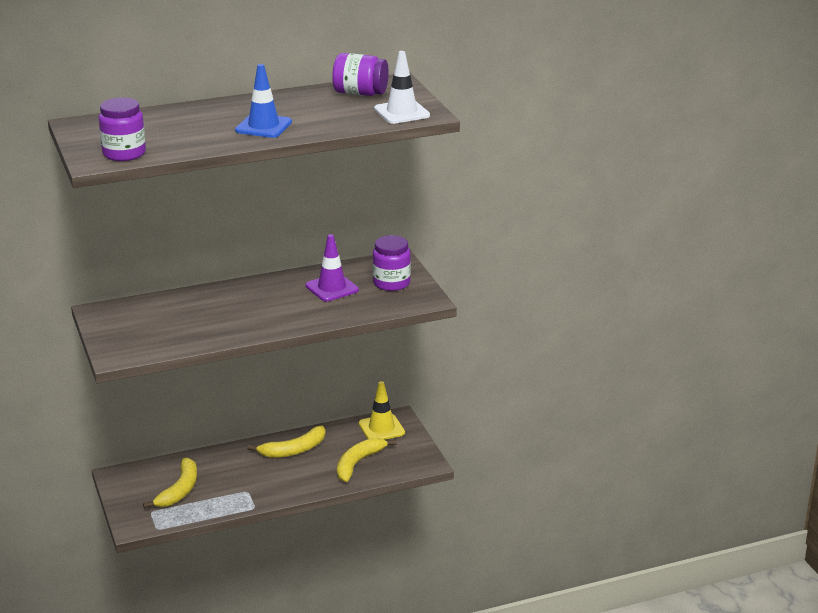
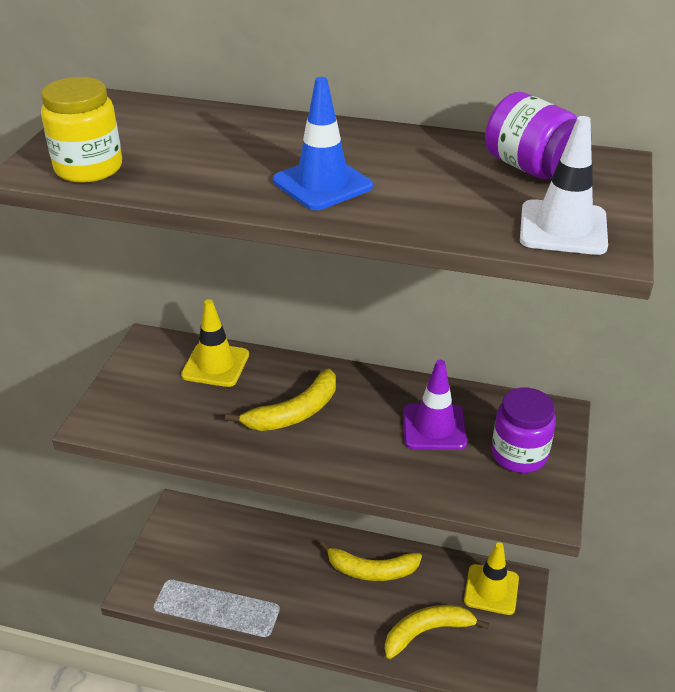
camera: 35 degrees right, 10 degrees up
purple jar [99,97,146,161] -> yellow jar [41,77,122,183]
yellow banana [143,458,197,509] -> yellow banana moved to [225,369,336,431]
none -> yellow traffic cone [181,299,249,387]

